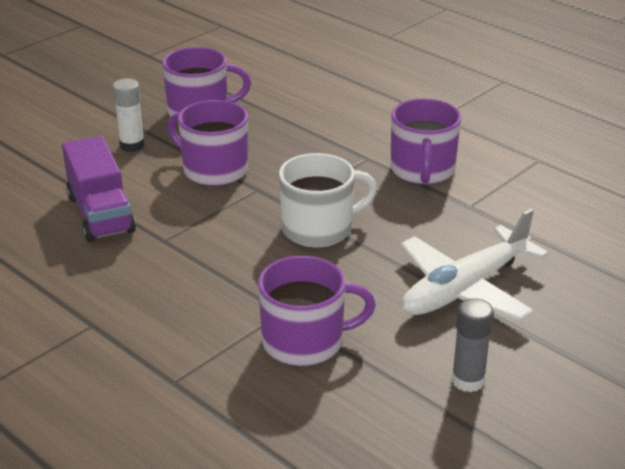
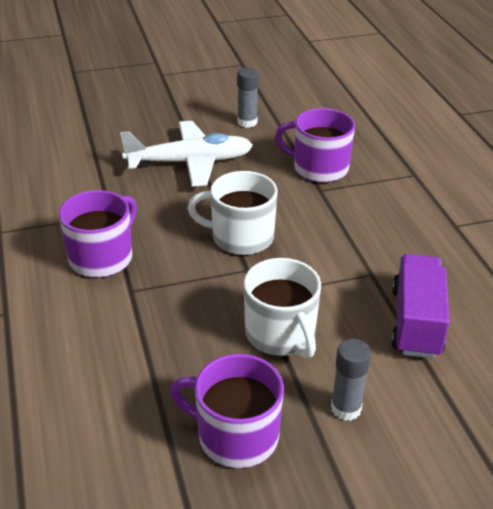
camera: 150 degrees left, 5 degrees up
white glue stick [112,79,145,152] -> grey glue stick [331,339,371,421]
purple mug [167,100,248,186] -> white mug [244,258,321,358]

